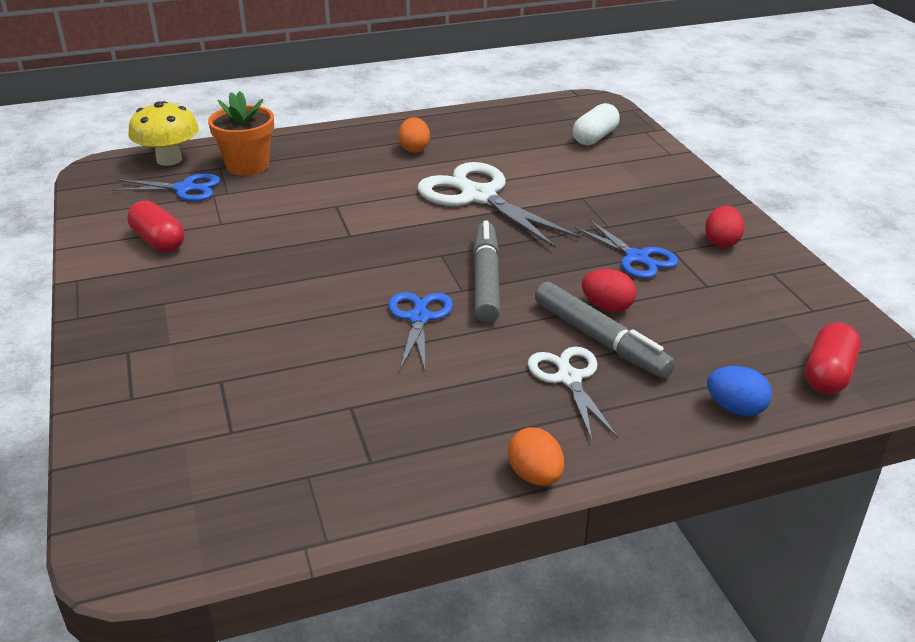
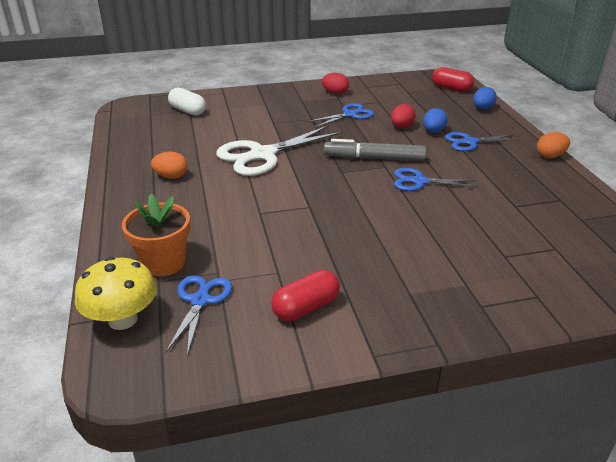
camera: 85 degrees left, 0 degrees up
white scissors [528,347,618,440] -> blue scissors [445,132,521,151]
grey marker [535,282,675,378] -> blue egg [423,108,447,133]

